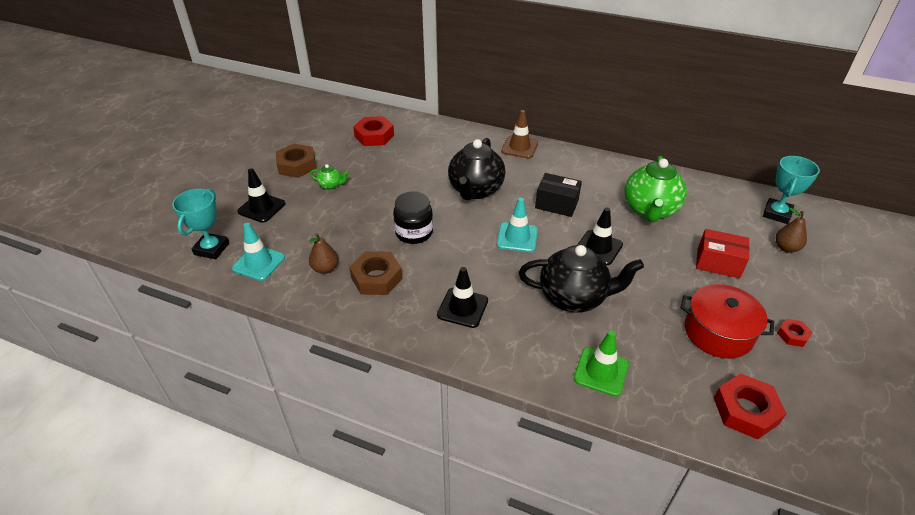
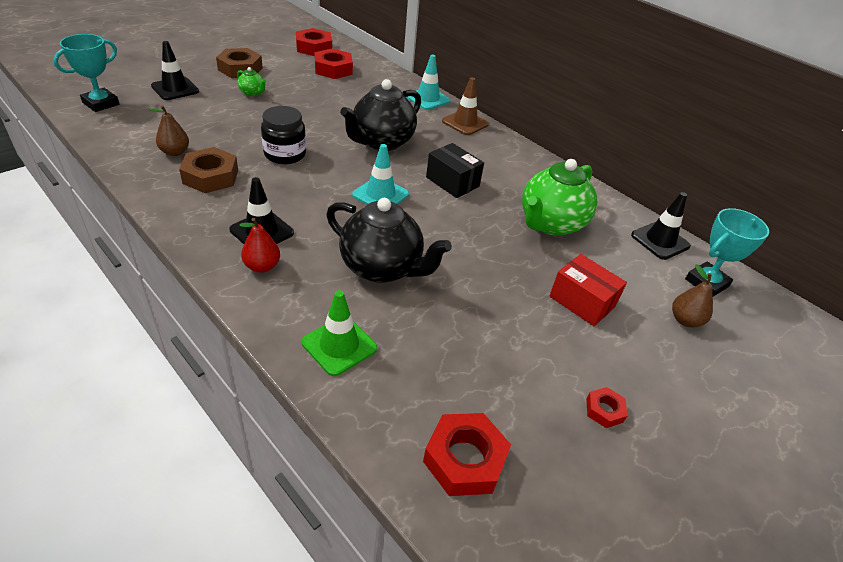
camera: 20 degrees right, 0 degrees up
turquoise traffic cone [232,223,285,281] -> turquoise traffic cone moved to [406,55,450,110]
black traffic cone [577,207,623,265] -> black traffic cone moved to [631,192,691,260]
red pot [680,284,774,359] -> none
none -> red pear [240,218,280,273]
none -> red nut [296,28,332,56]

